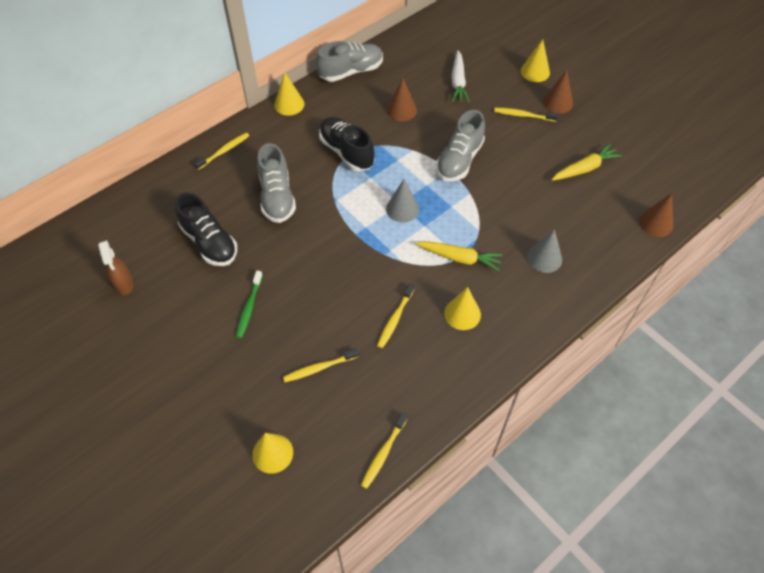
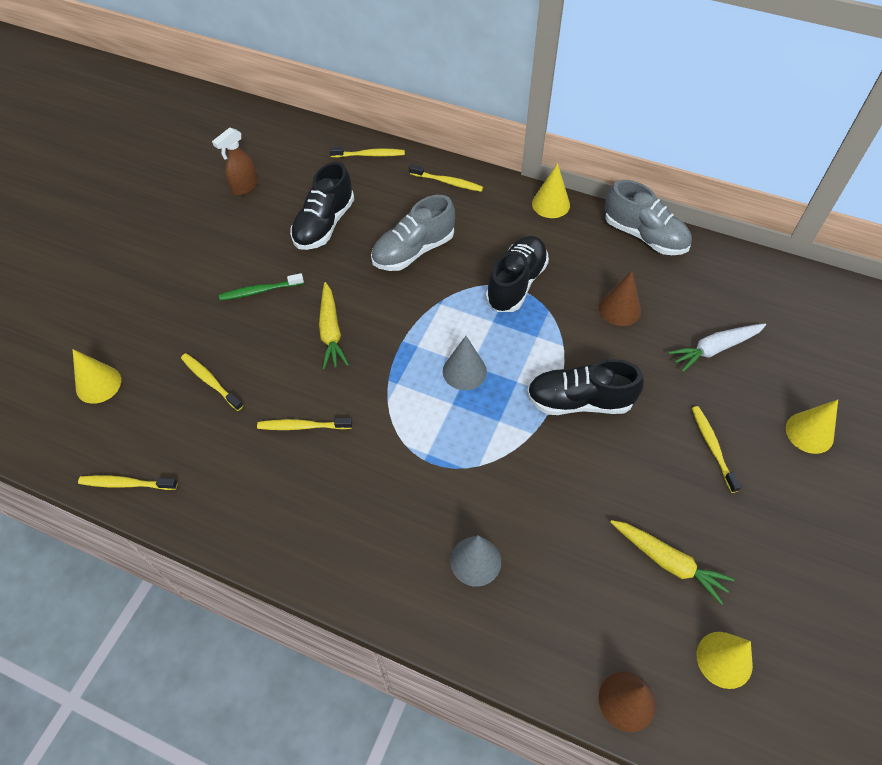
camera: 65 degrees right, 0 degrees up
yellow carrot [416,241,503,271] -> yellow carrot moved to [319,282,349,370]
grey shoe [436,110,485,182] -> black shoe [527,359,644,415]
yellow cone [444,287,481,330] -> yellow cone moved to [697,632,753,689]
brown cone [543,70,573,114] -> none
none -> yellow toothbrush [330,147,405,158]

